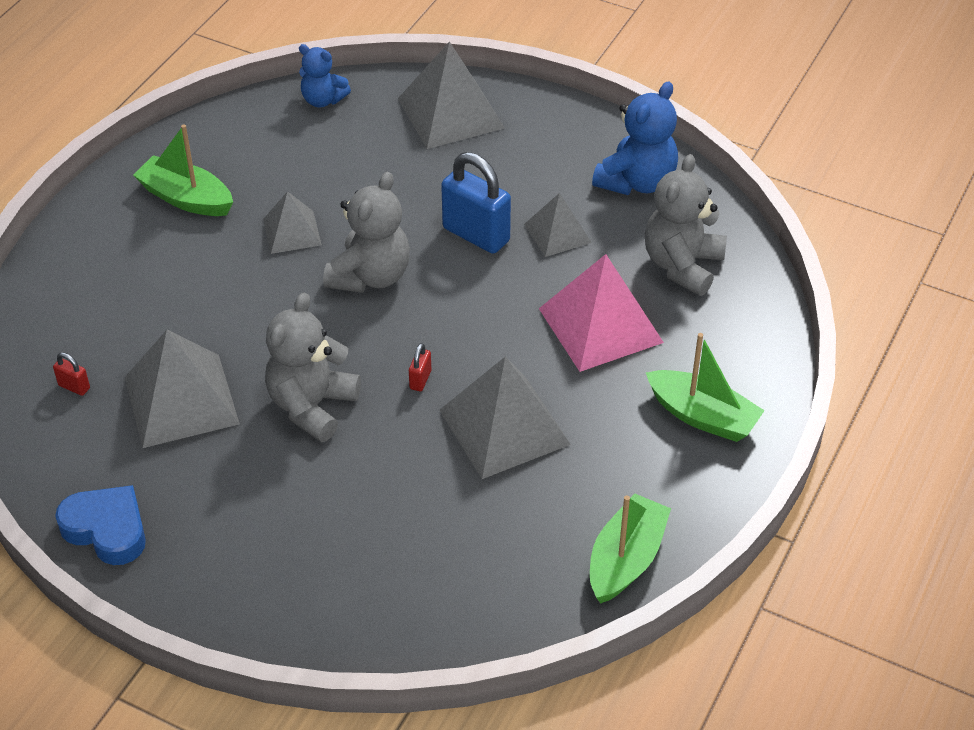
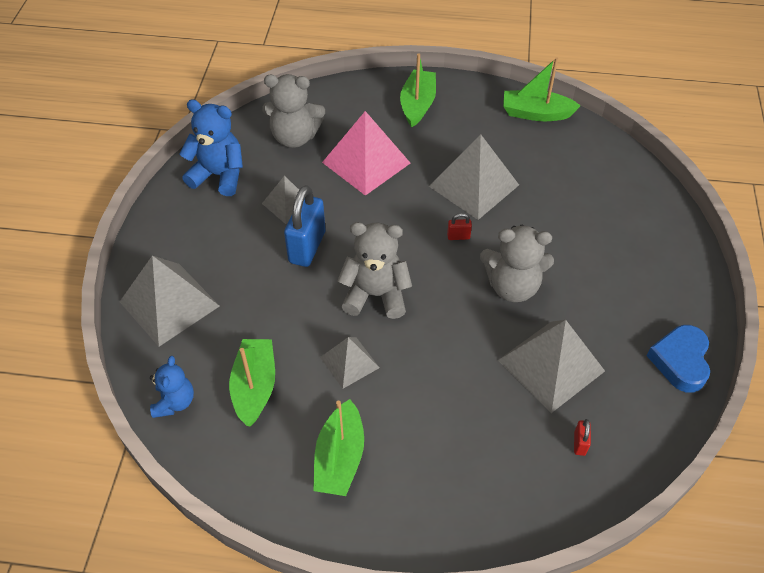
camera: 110 degrees left, 5 degrees up
none -> green boat [229,339,275,427]

